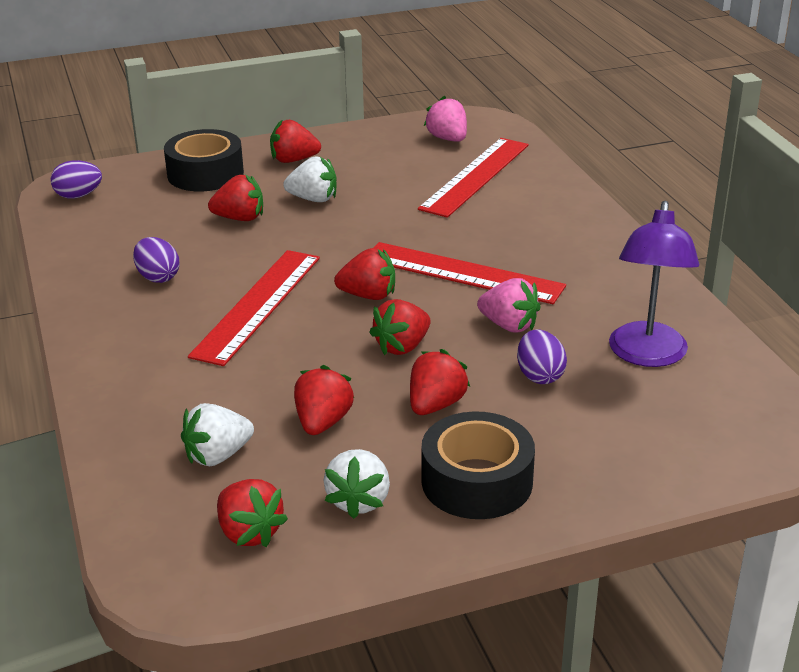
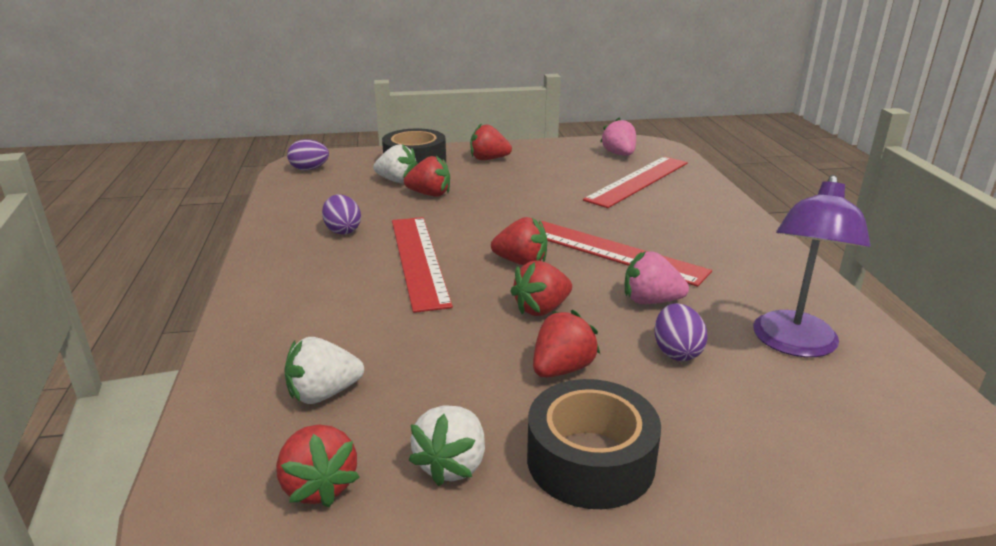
camera: 10 degrees right, 5 degrees down
red ruler [188,250,320,366] -> red ruler turned 45 degrees counterclockwise [392,217,453,313]
white strawberry [284,157,337,202] -> white strawberry moved to [373,144,418,183]
red strawberry [294,365,354,435] -> none
pink strawberry [477,278,541,333] -> pink strawberry turned 150 degrees clockwise [625,251,689,304]

